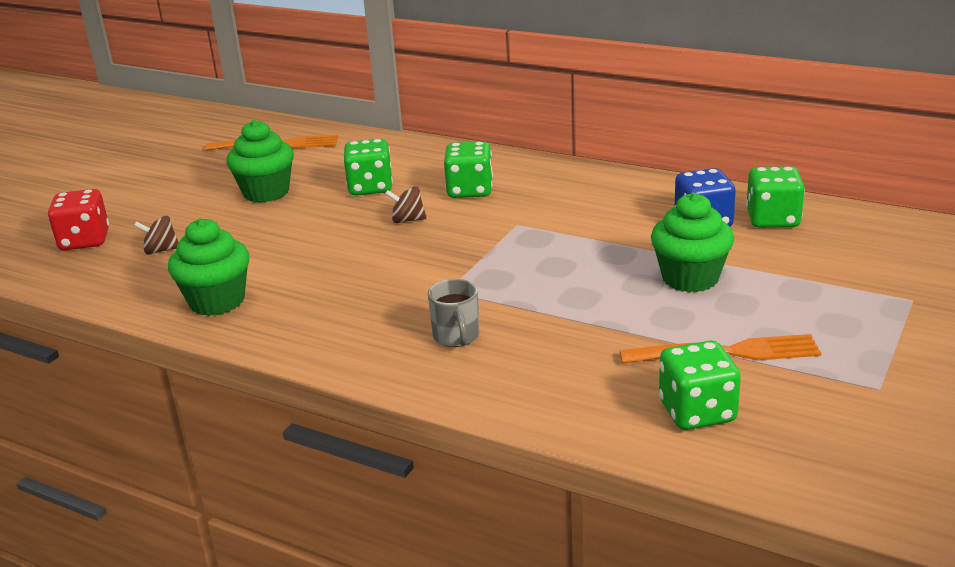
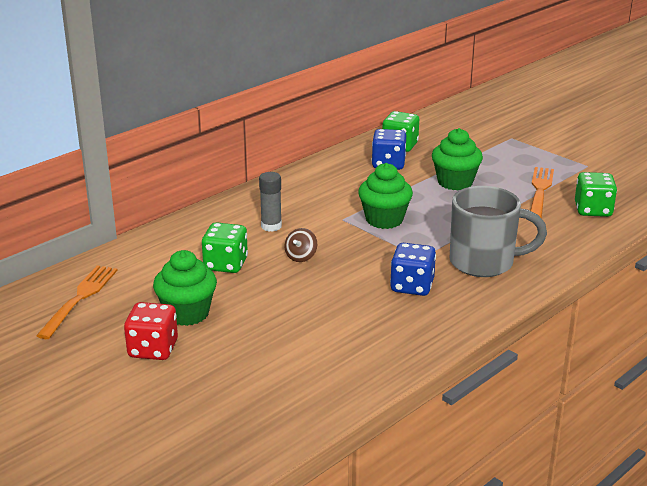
camera: 75 degrees left, 0 degrees up
red dice [48,189,109,250] -> red dice moved to [124,302,178,360]
brown spinning top [134,216,178,255] -> none
green cupcake [168,218,249,316] -> green cupcake moved to [358,163,413,229]
grey mug [428,279,480,347] -> grey mug [450,186,547,277], size x2.00
green dice [444,141,493,198] -> grey glue stick [259,172,282,232]
none -> blue dice [390,243,436,296]

